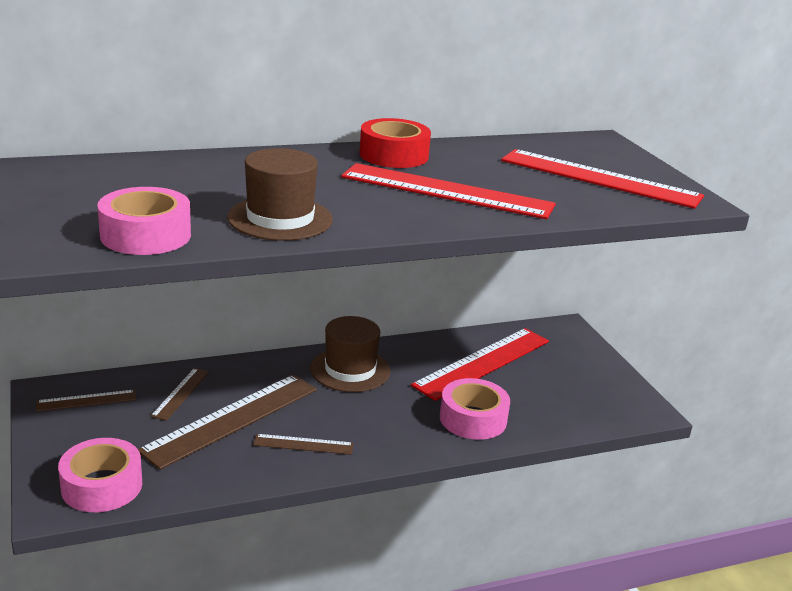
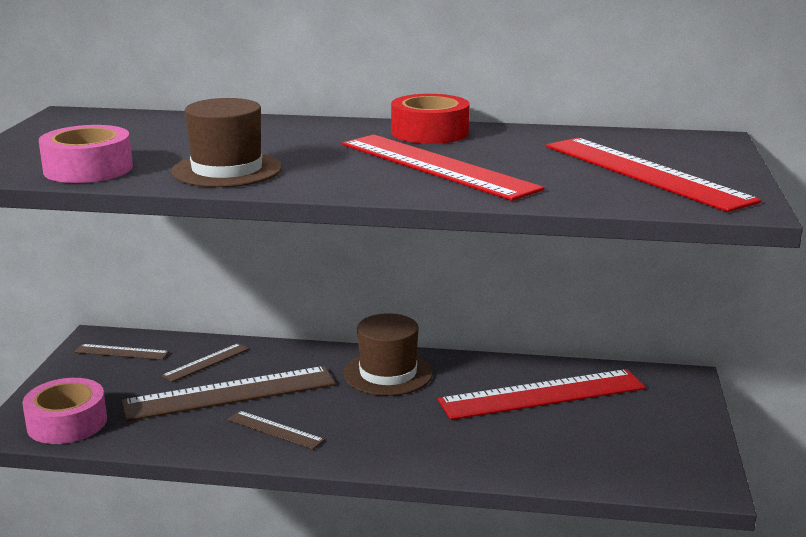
camera: 30 degrees right, 5 degrees down
pink tape [440,378,510,440] -> none

